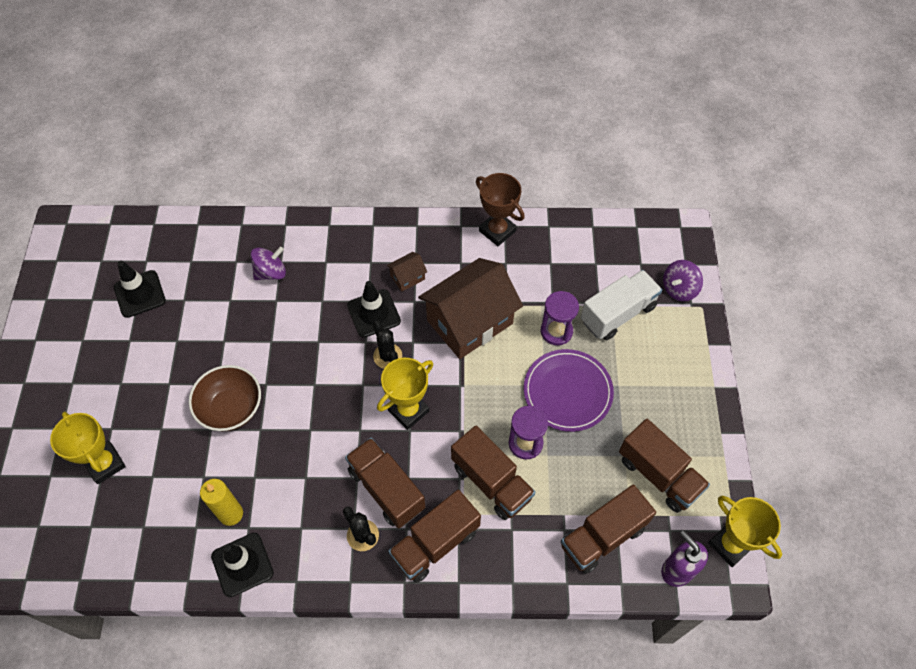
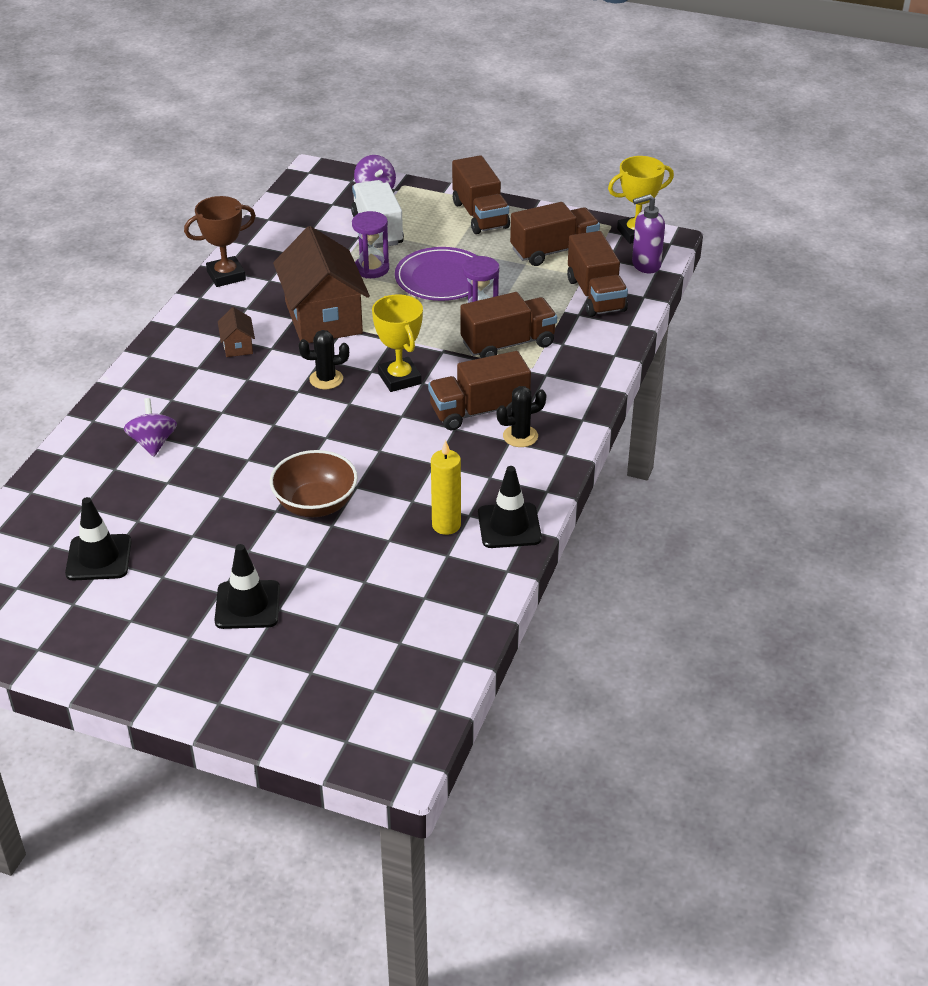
camera: 70 degrees left, 20 degrees down
yellow trophy [50,412,126,484] -> none
black traffic cone [347,281,401,338] -> black traffic cone moved to [215,544,280,629]
brown truck [388,490,481,583] -> brown truck moved to [452,155,510,234]

